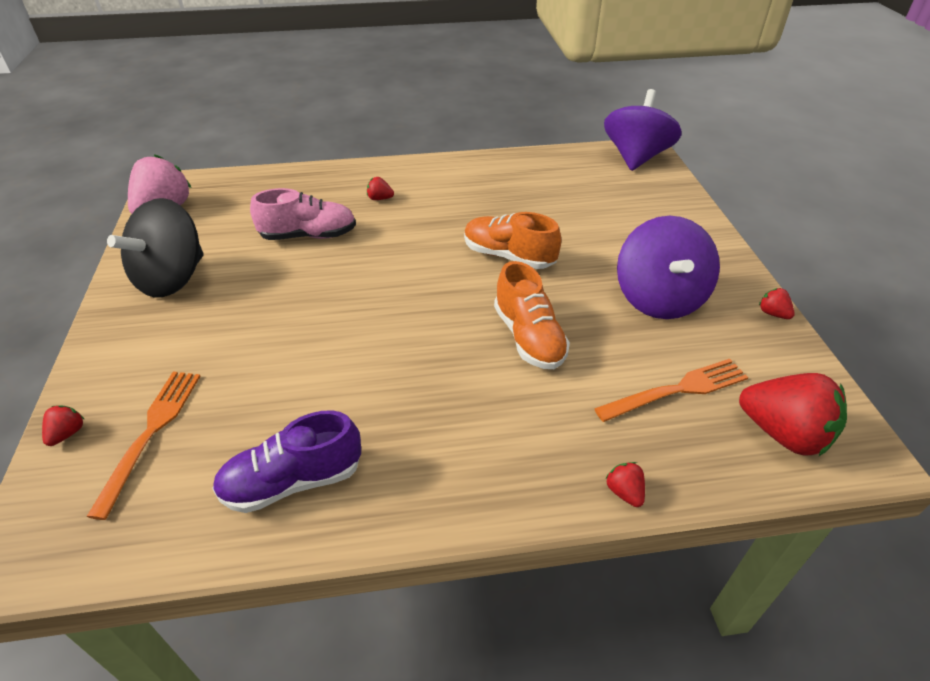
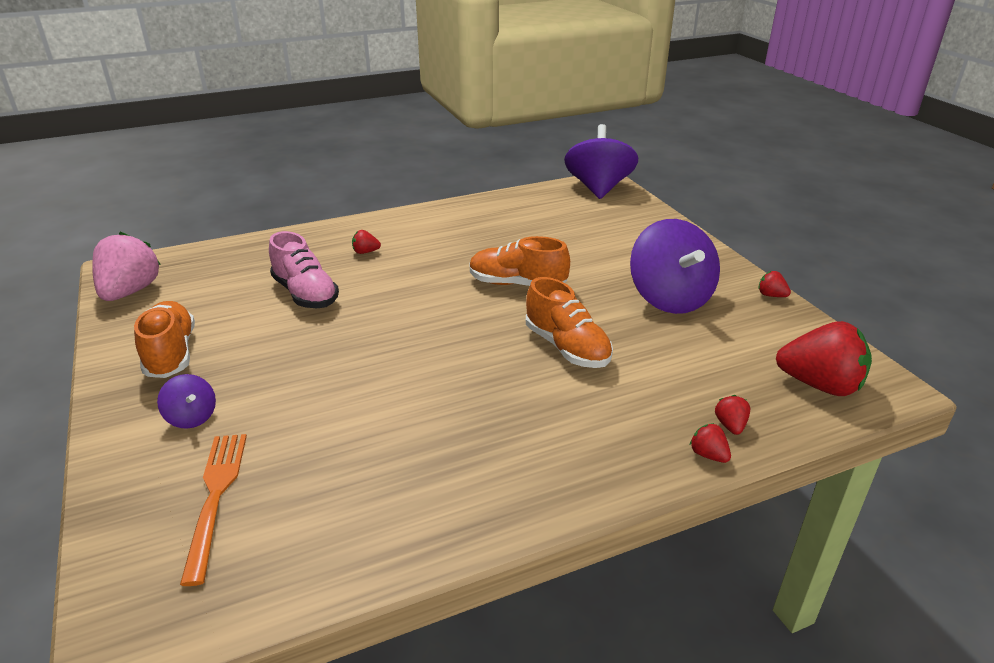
camera: 15 degrees left, 10 degrees down
red strawberry [42,405,85,446] -> red strawberry moved to [715,395,750,435]
black spinning top [107,198,204,297] -> orange shoe [134,301,195,378]
purple shoe [212,410,361,513] -> none
pink shoe [250,188,356,240] -> pink shoe turned 75 degrees clockwise [269,231,339,308]
orange fork [594,359,748,422] -> none
none -> purple spinning top [157,374,216,429]

